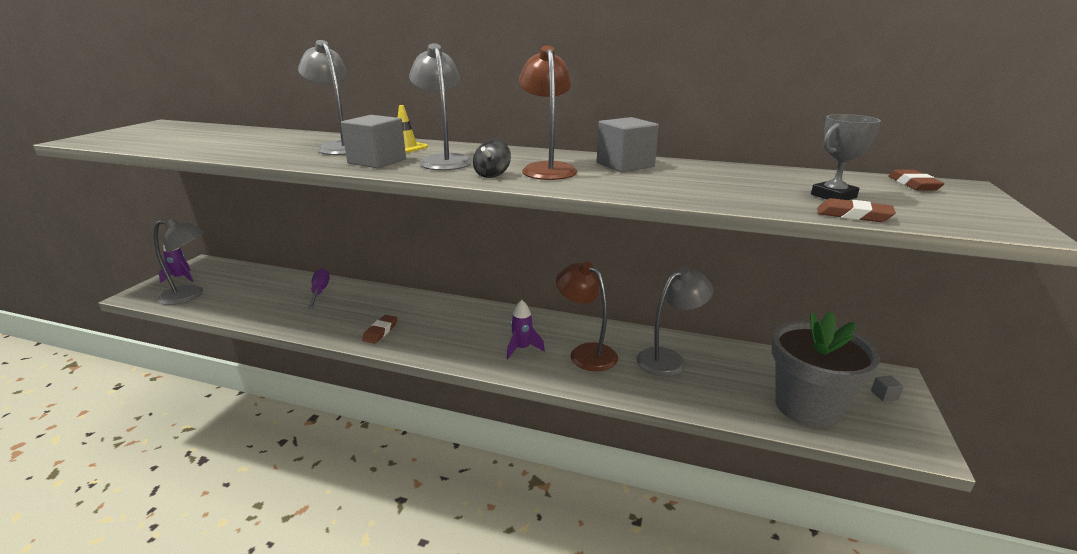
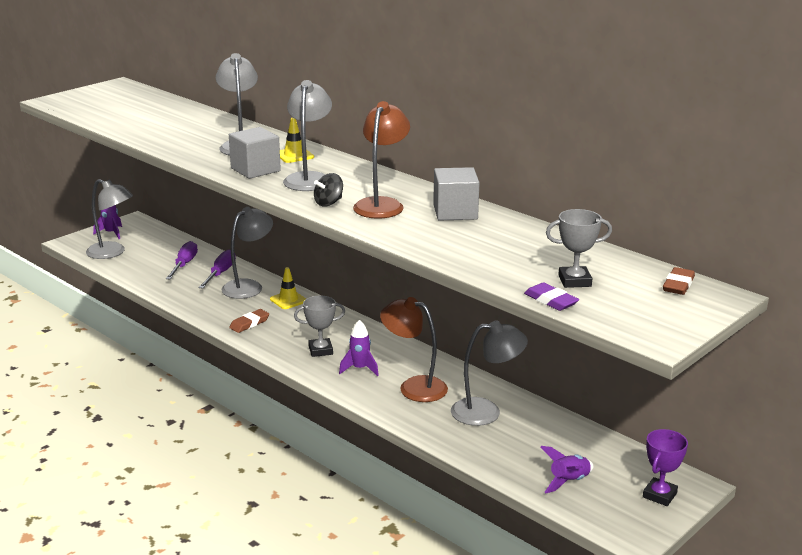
camera: 25 degrees right, 0 degrees up
brown lamp [556,261,618,371] -> brown lamp turned 45 degrees counterclockwise [380,297,448,402]
grey flower pot [772,311,880,428] -> purple rocket [541,446,594,493]
brown eraser [818,198,896,222] -> purple eraser [524,282,579,311]
grey cube [871,376,904,402] -> purple trophy [643,429,688,506]
none -> purple screwdriver [166,241,198,279]
none -> grey lamp [221,207,273,299]
none -> yellow traffic cone [270,267,306,309]
none -> grey trophy [294,296,345,357]

